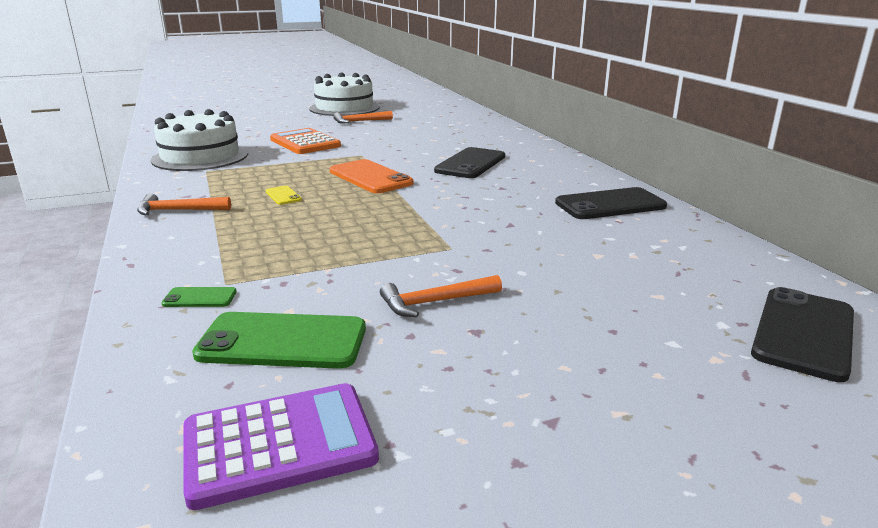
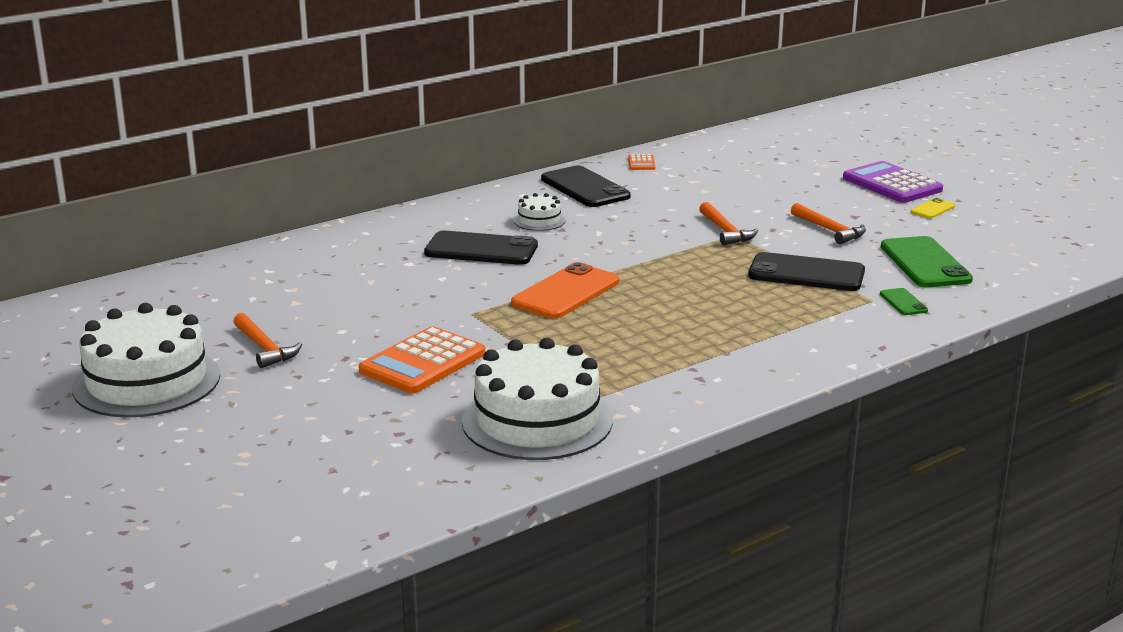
camera: 105 degrees left, 0 degrees up
orange hammer [137,193,231,215] -> orange hammer moved to [699,202,758,245]
purple calculator [183,383,379,510] -> purple calculator moved to [843,161,943,203]
yellow phone [265,186,302,205] -> yellow phone moved to [911,198,955,218]
black phone [751,287,854,382] -> black phone moved to [748,252,865,291]
none -> white cake [514,193,565,231]
none -> orange calculator [628,154,655,170]

